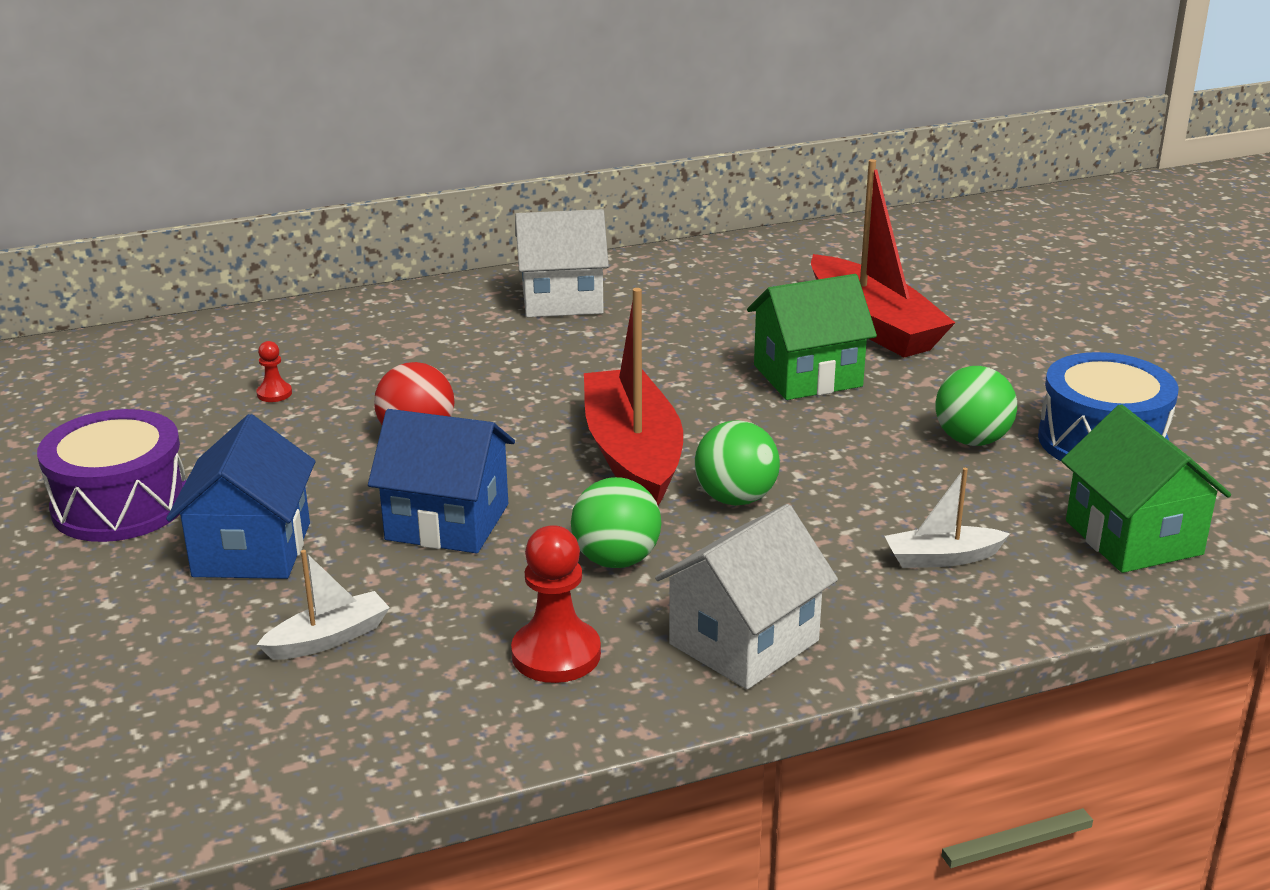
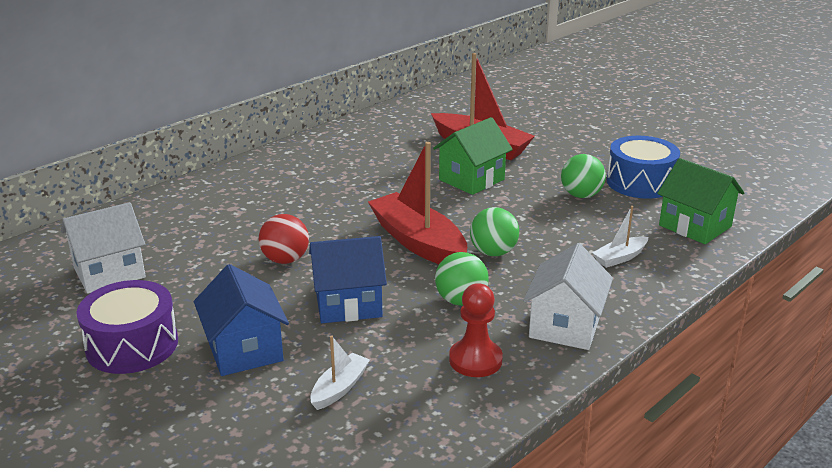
camera: 25 degrees left, 0 degrees up
red pawn [256,341,292,402] -> none
white house [515,209,609,317] -> white house moved to [61,202,146,294]

